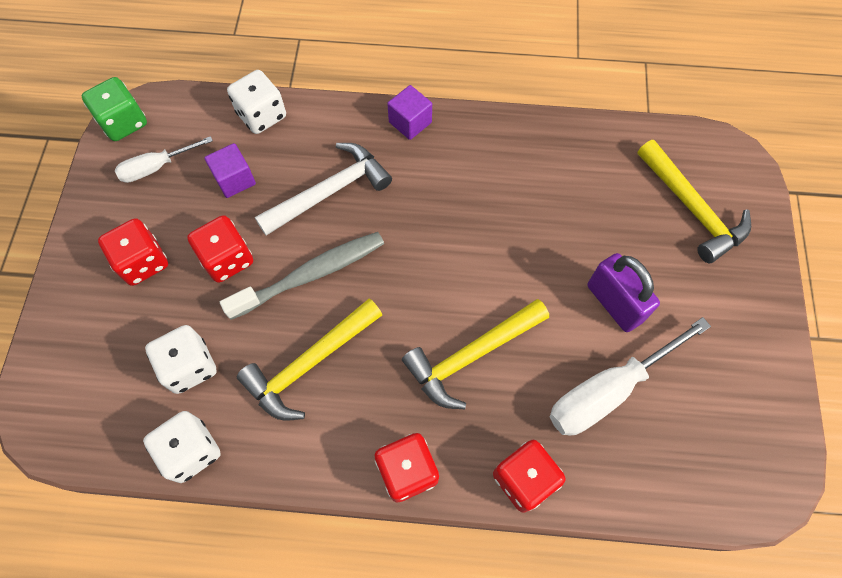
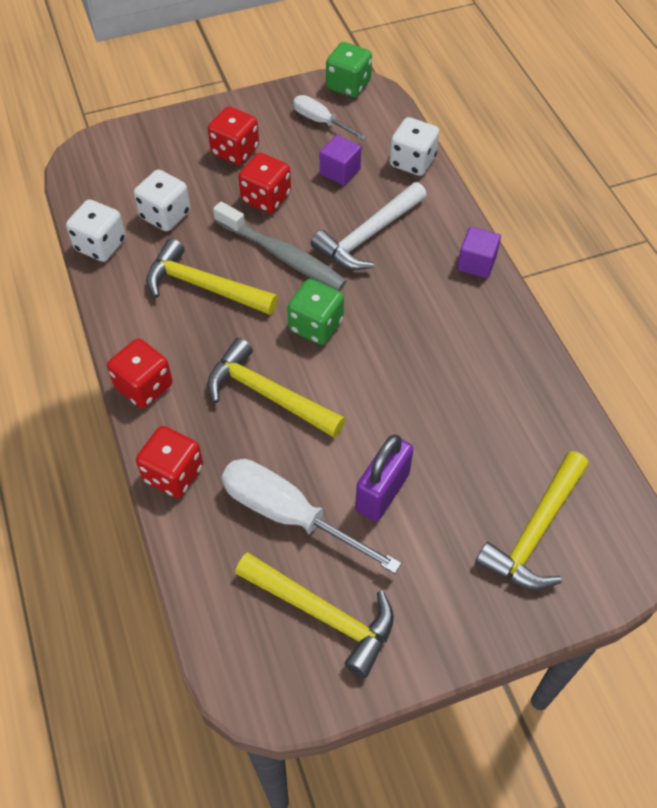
camera: 65 degrees right, 10 degrees down
white hammer [255,143,392,236] -> white hammer turned 105 degrees clockwise [311,182,427,270]
none -> yellow hammer [235,552,394,678]
none -> green dice [287,279,344,345]

